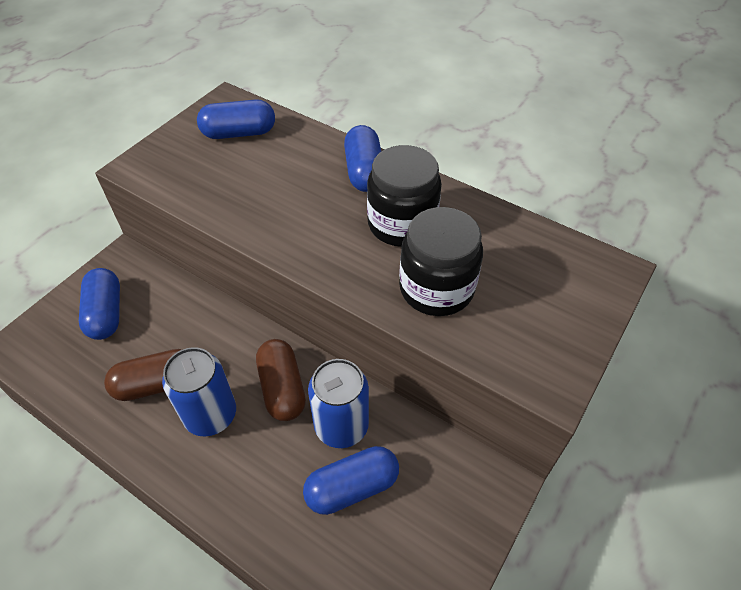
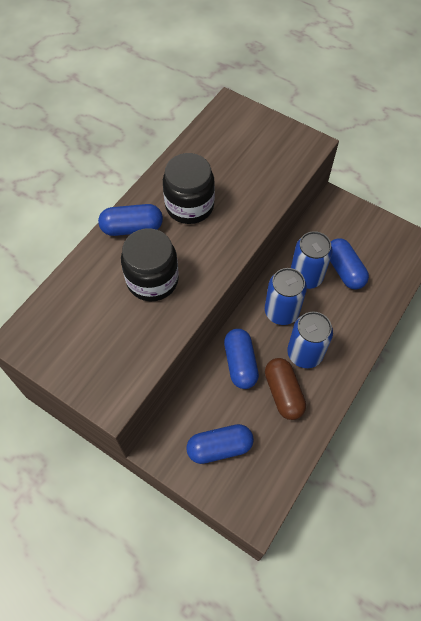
camera: 90 degrees left, 10 degrees up
blue capsule [197,99,275,139] -> blue capsule moved to [224,329,259,389]
brown capsule [256,339,306,421] -> blue can [265,268,307,325]
black jar [399,207,483,316] -> black jar moved to [121,228,179,301]

